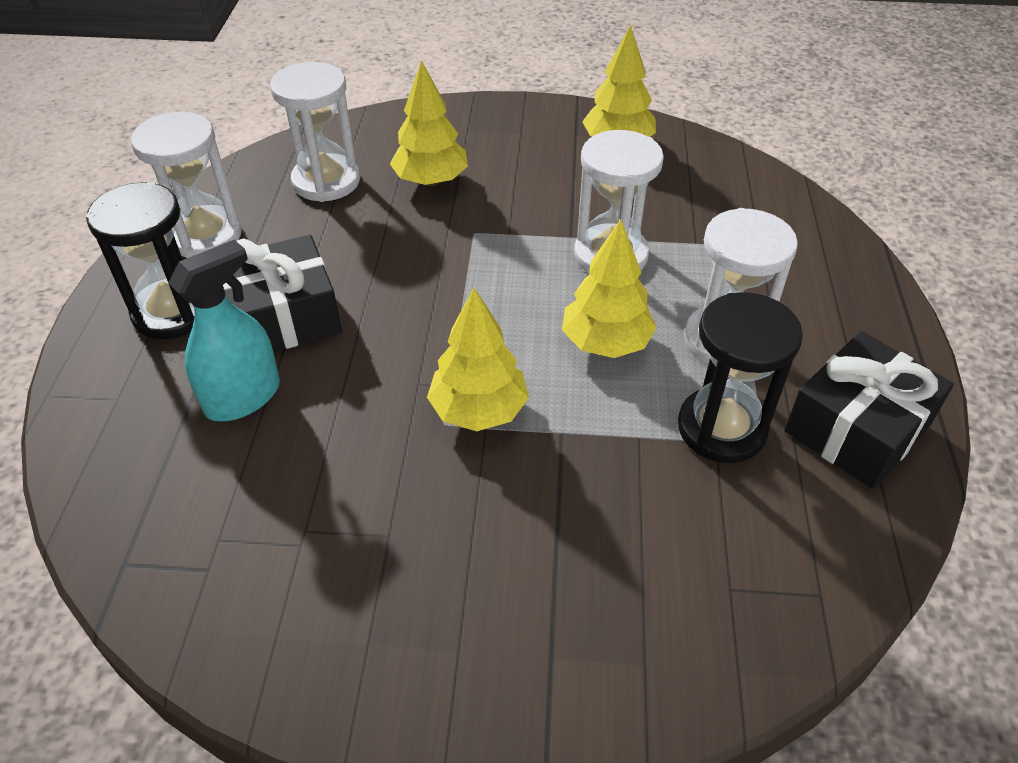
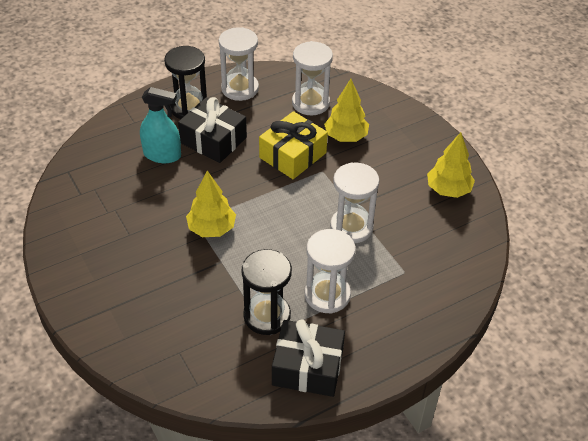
camera: 55 degrees right, 0 degrees up
yellow tree [562,219,657,358] -> none
none -> yellow gift [259,111,328,179]

